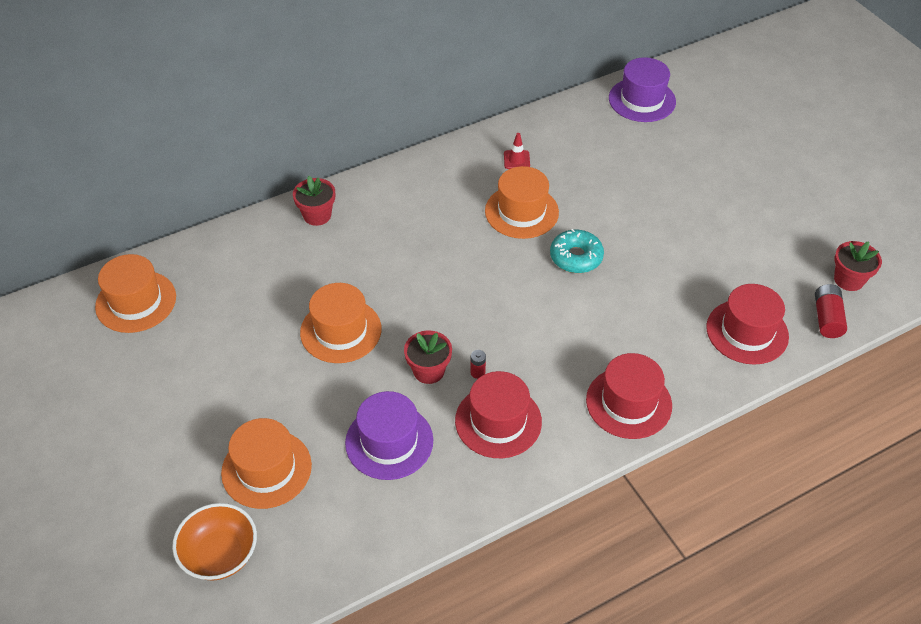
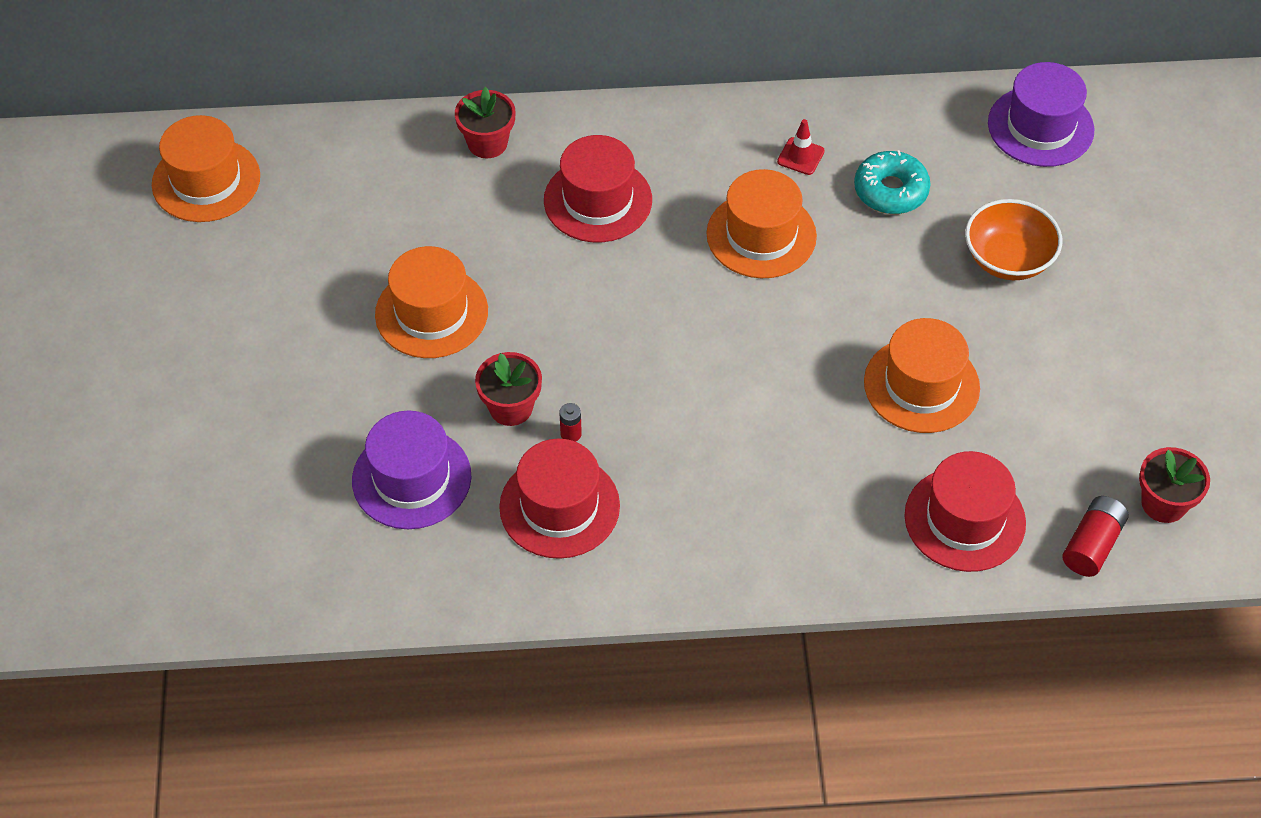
camera: 25 degrees right, 5 degrees up
orange bowl [172,503,257,581] -> orange bowl moved to [965,199,1062,280]
orange hat [221,418,312,509] -> orange hat moved to [864,318,980,433]
turquoise donut [550,229,604,273] -> turquoise donut moved to [854,150,931,214]
red hat [586,353,672,439] -> red hat moved to [544,135,652,242]

